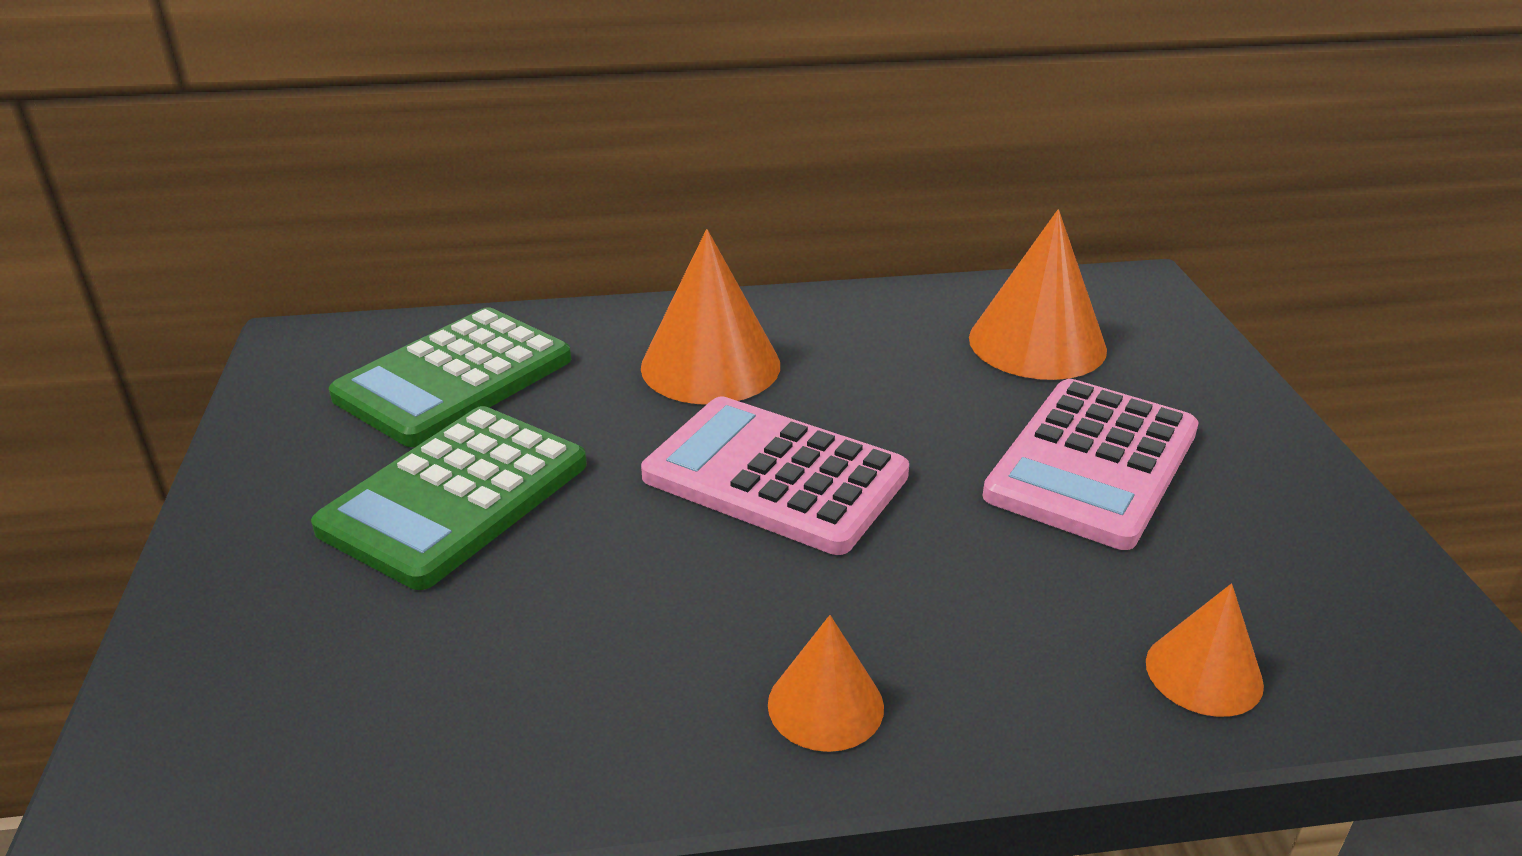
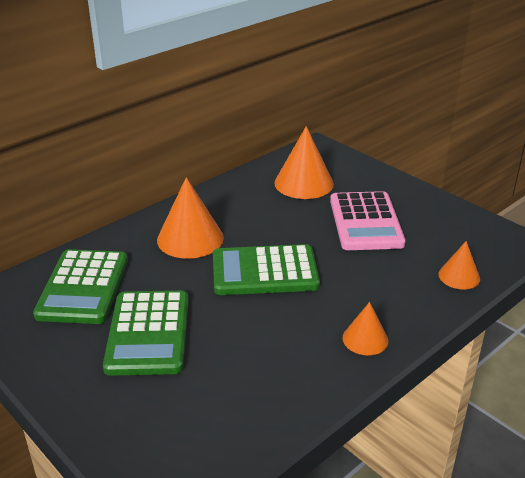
camera: 35 degrees left, 0 degrees up
pink calculator [641,396,909,555] -> green calculator [213,244,320,295]

